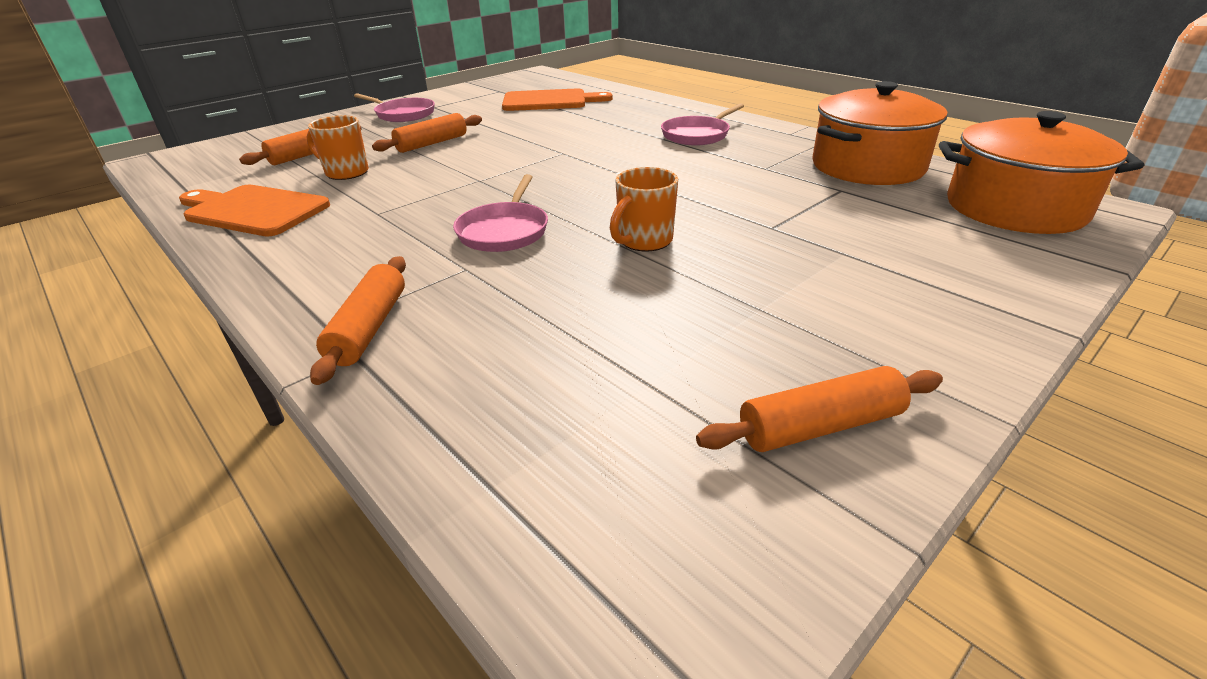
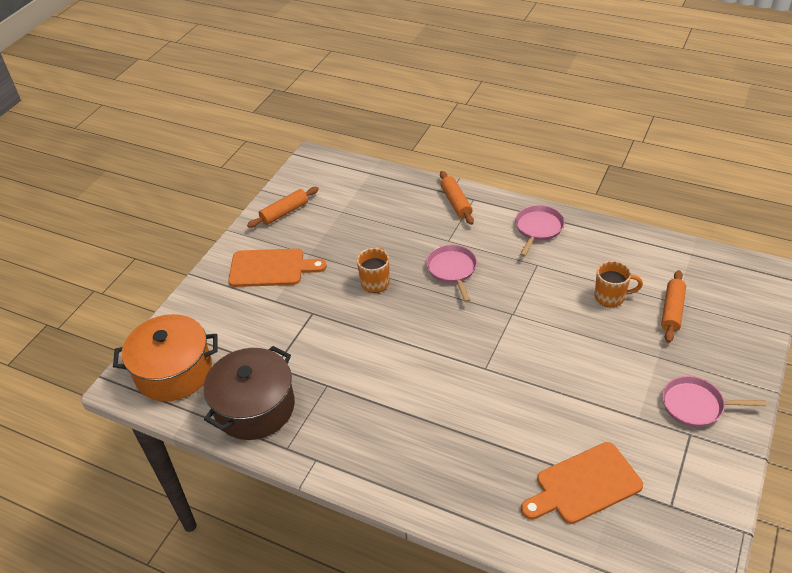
camera: 160 degrees right, 10 degrees up
orange cutting board [179,185,330,236] -> orange cutting board moved to [228,248,327,287]
orange rolling pin [372,113,482,153] -> none
pink pan [661,103,744,145] -> pink pan moved to [515,205,565,257]
orange pot [813,81,947,185] -> brown pot [203,346,295,440]

